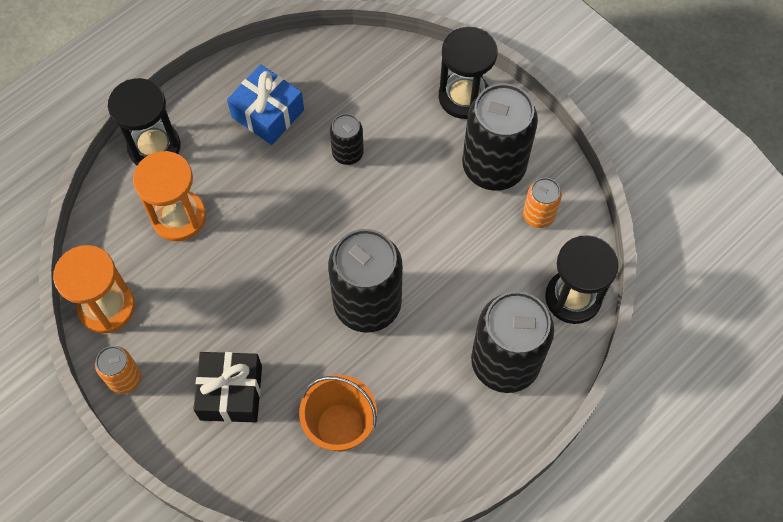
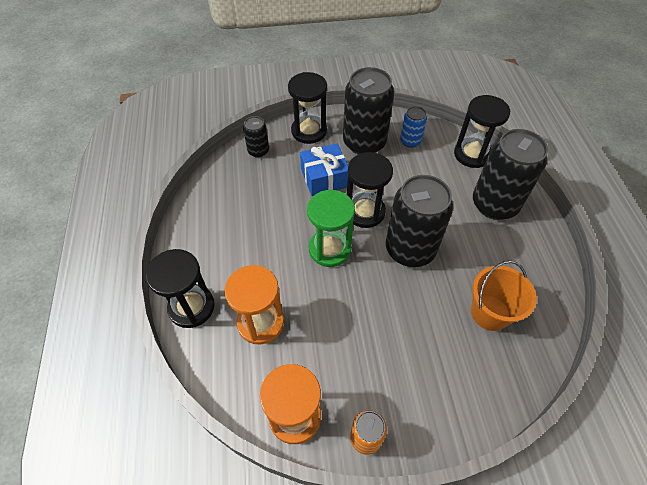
camera: 55 degrees left, 10 degrees down
black gift [193,352,262,422] -> none
blue gift [227,64,304,145] -> blue gift moved to [300,143,348,196]
black can [330,114,364,165] -> black can moved to [243,116,269,158]
orange can [523,178,562,228] -> blue can [400,106,427,148]
none -> green hourglass [307,190,355,267]
none -> black hourglass [347,152,393,228]

